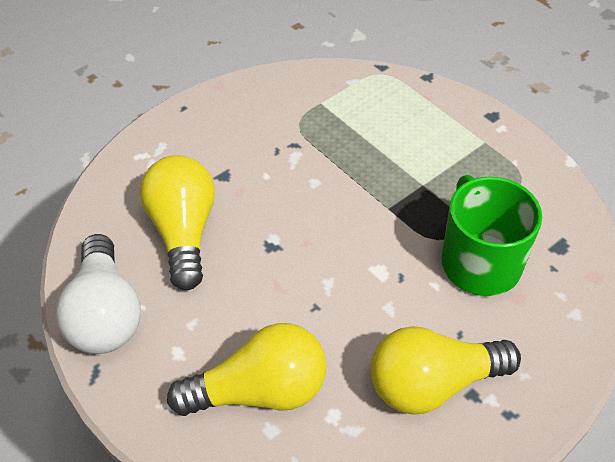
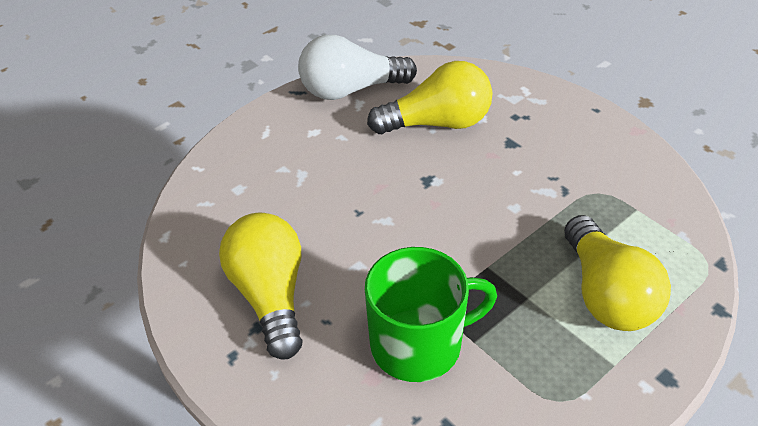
camera: 90 degrees right, 5 degrees down
yellow light bulb [167,323,327,416] -> yellow light bulb moved to [564,215,671,331]

